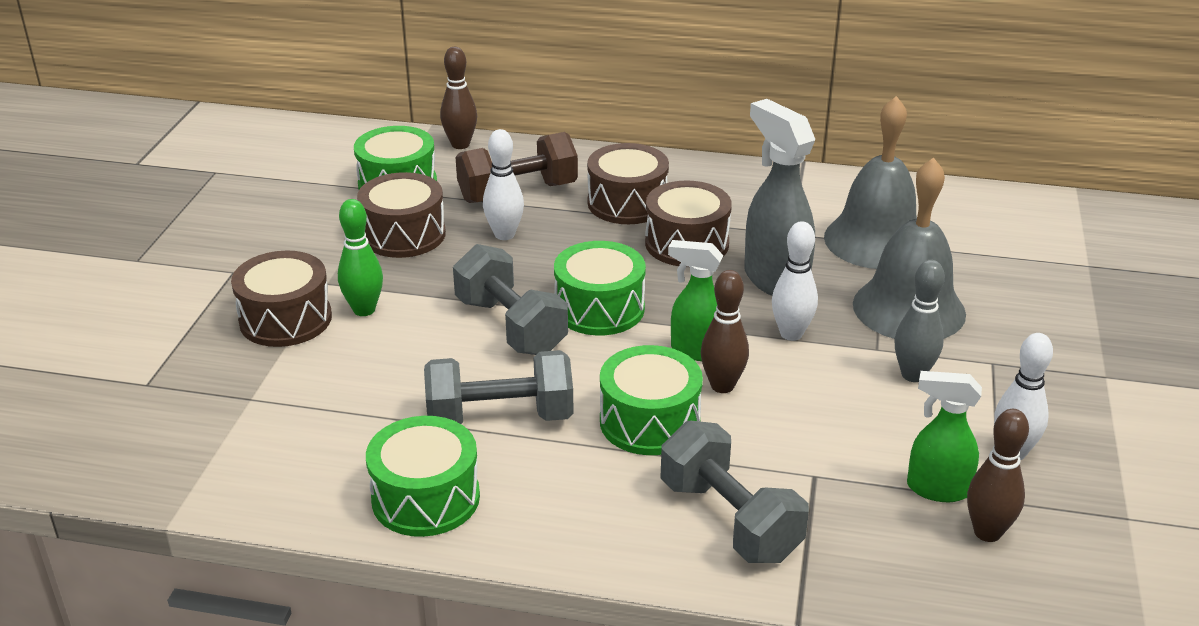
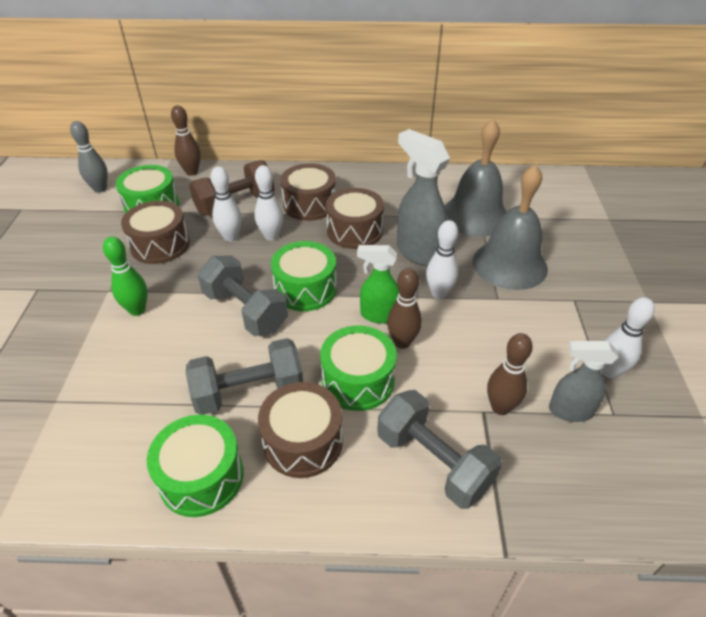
camera: 10 degrees left, 10 degrees up
brown drum [231,251,332,347] -> brown drum moved to [258,382,343,478]
grey bowling pin [895,260,945,382] -> grey bowling pin moved to [70,121,108,193]
green spray bottle [907,371,982,502] -> grey spray bottle [549,341,618,422]
brown bowling pin [967,409,1029,542] -> brown bowling pin moved to [487,333,533,415]
none -> white bowling pin [255,165,283,241]

